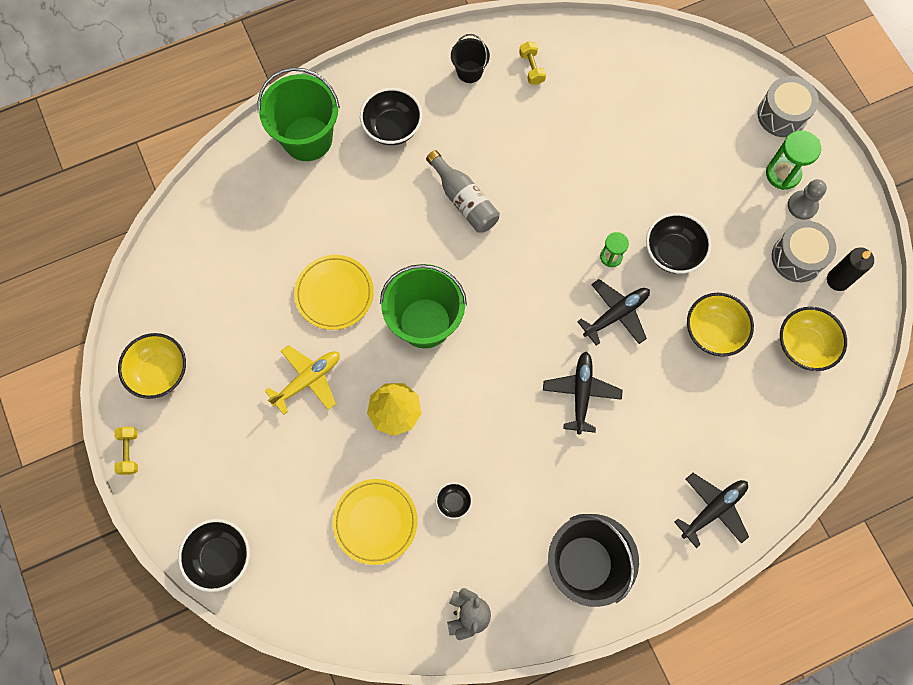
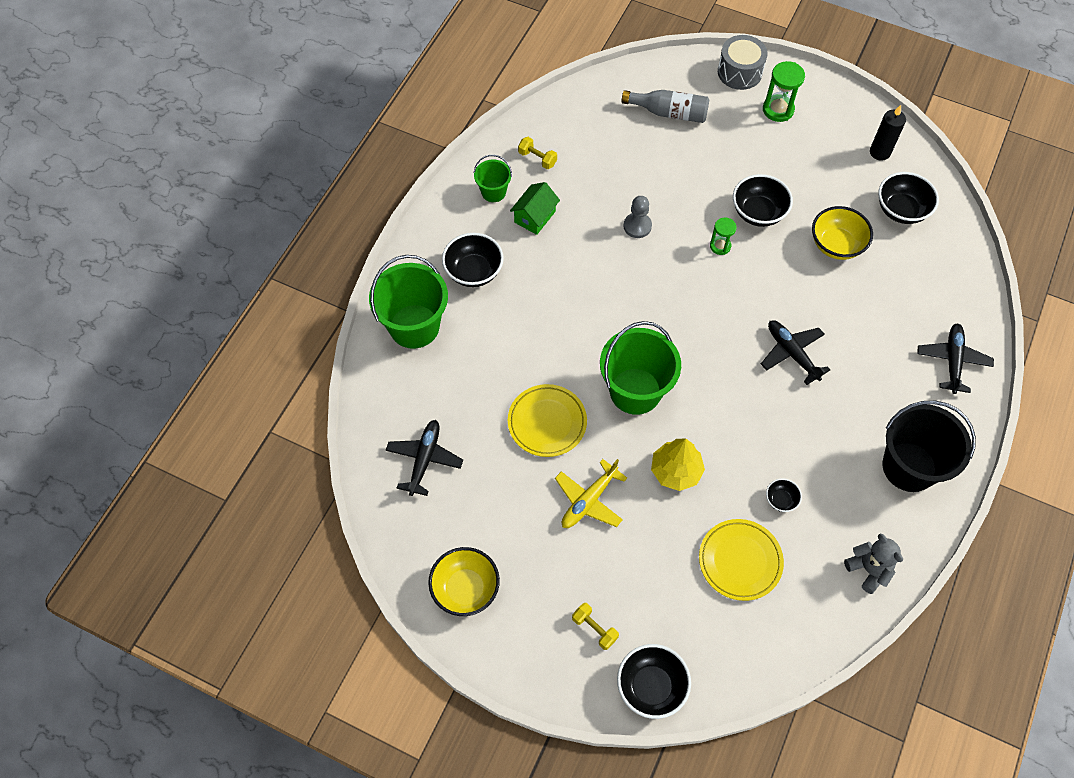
camera: 40 degrees left, 10 degrees down
yellow dumbbell [114,427,138,475] -> yellow dumbbell moved to [572,603,619,650]
yellow plane [265,345,340,415] -> yellow plane turned 150 degrees counterclockwise [555,459,627,528]
grey bottle [426,150,500,233] -> grey bottle moved to [621,90,709,123]
black bucket [451,34,490,83] -> green bucket [474,155,512,202]
black plane [577,279,650,346] -> black plane moved to [386,420,463,496]
grey drum [772,221,836,282] -> none
yellow bowl [780,307,847,371] -> black bowl [878,172,939,224]
grey pawn [788,179,827,220] -> grey pawn moved to [623,196,652,238]
none -> green house [510,182,560,235]

